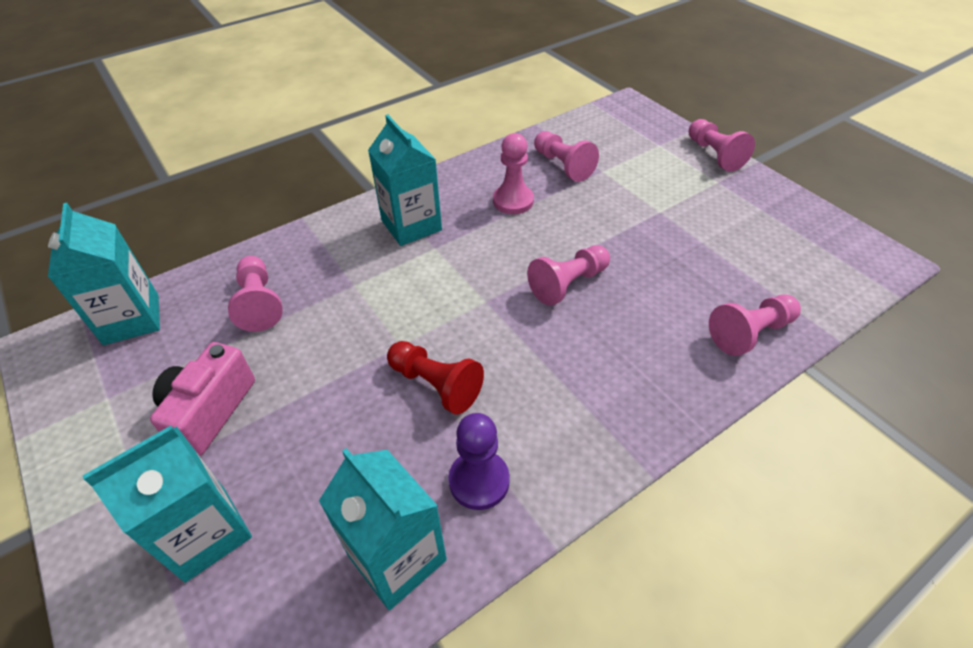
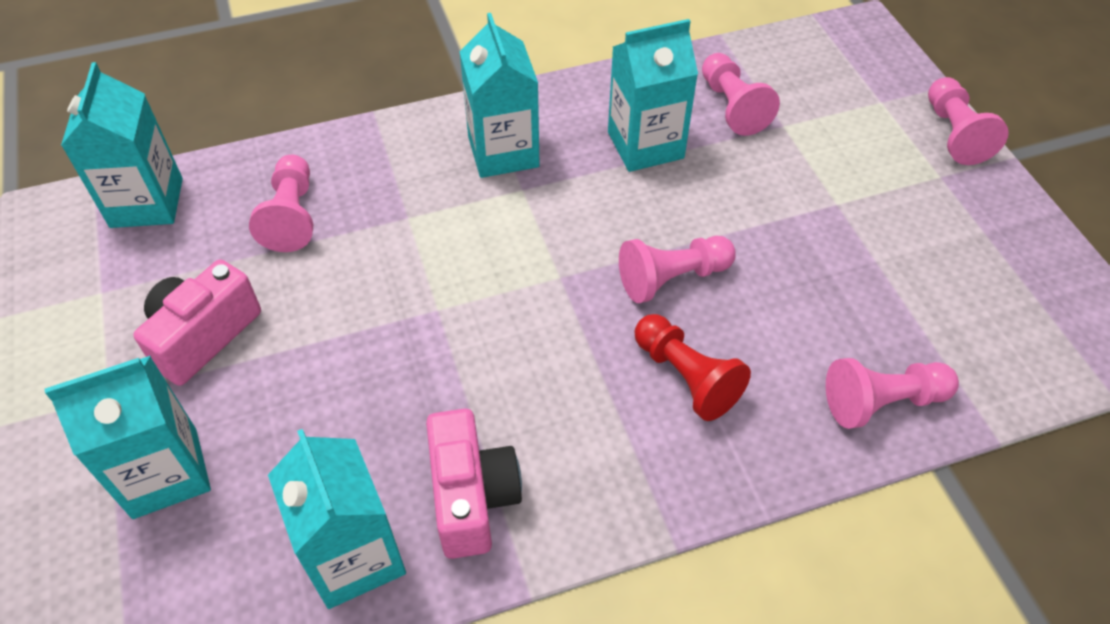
camera: 15 degrees right, 5 degrees up
red pawn [387,341,484,415] -> red pawn moved to [635,314,751,421]
purple pawn [449,413,510,510] -> pink camera [426,408,522,559]
pink pawn [493,133,534,214] -> turquoise carton [608,19,698,172]

